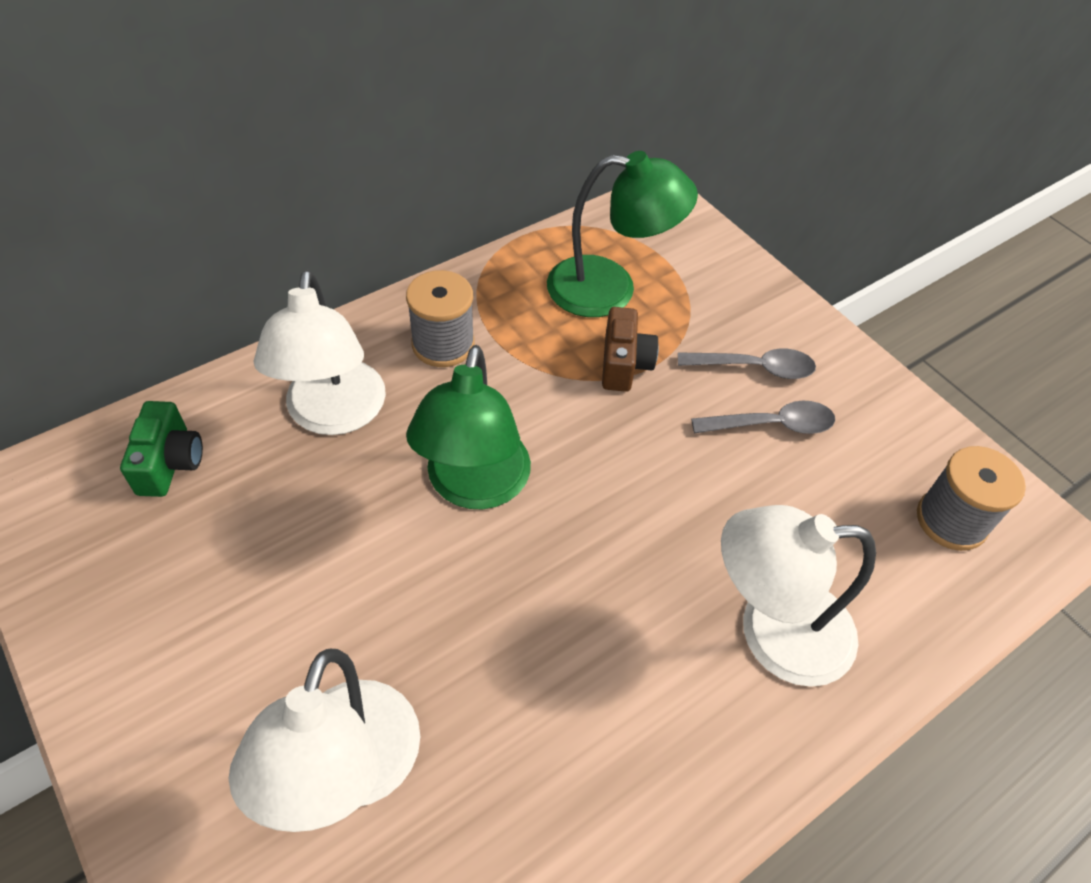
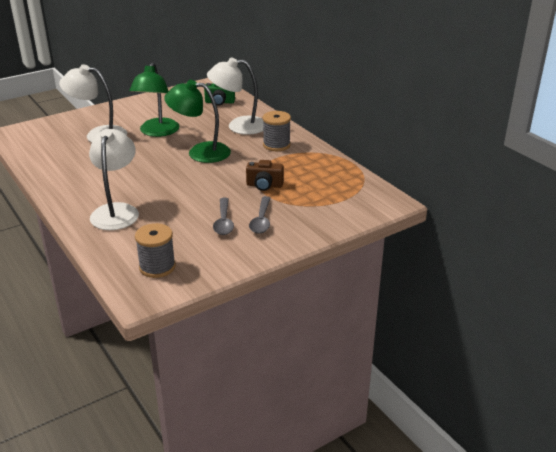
camera: 95 degrees right, 20 degrees down
green lamp [547,151,698,317] -> green lamp moved to [129,62,180,137]

